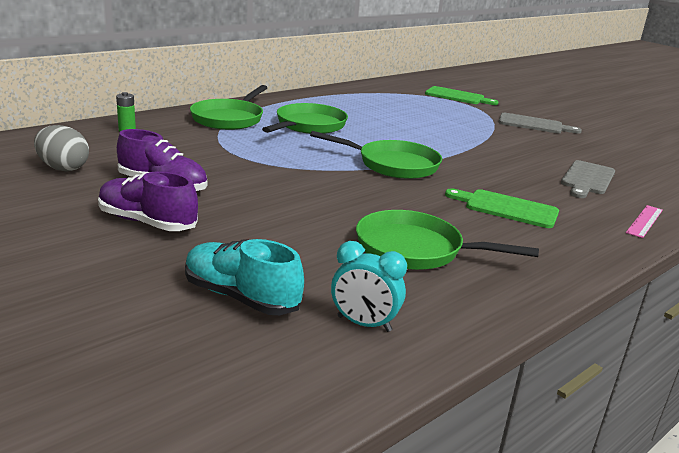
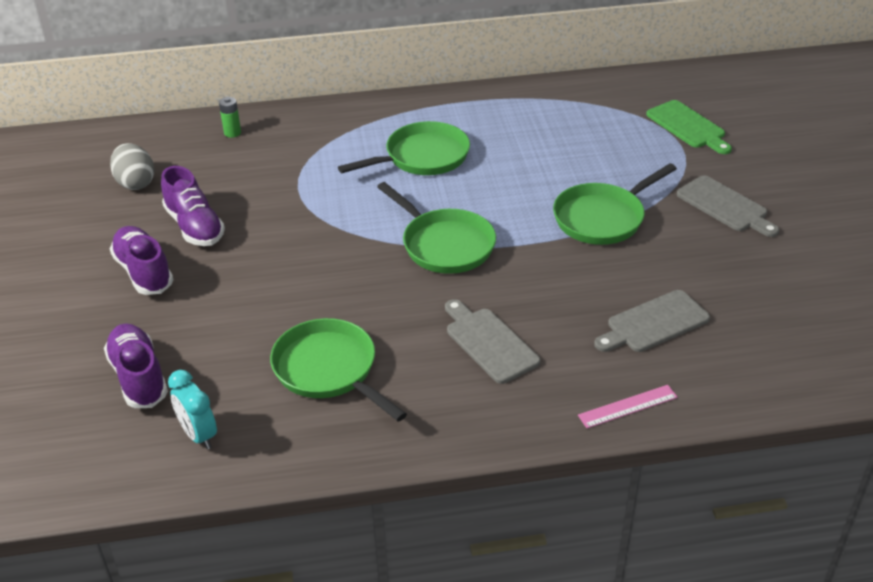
camera: 35 degrees right, 15 degrees up
turquoise shoe [185,239,304,315] -> purple shoe [104,323,168,408]
green pan [190,85,268,130] -> green pan moved to [553,163,677,245]
green cutting board [445,189,559,228] -> grey cutting board [445,299,540,384]

